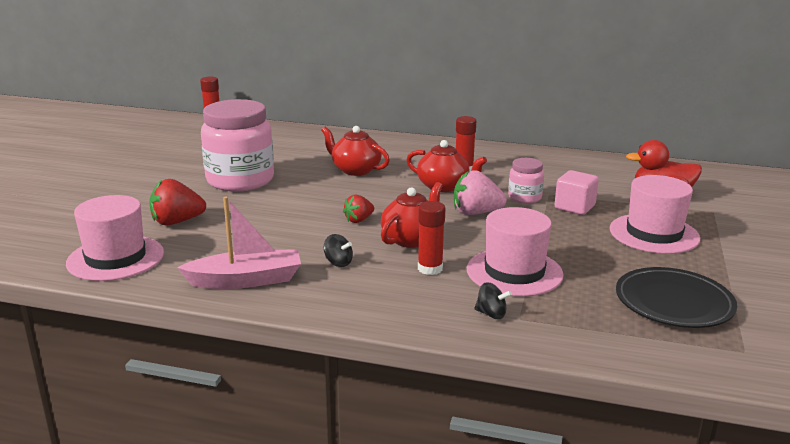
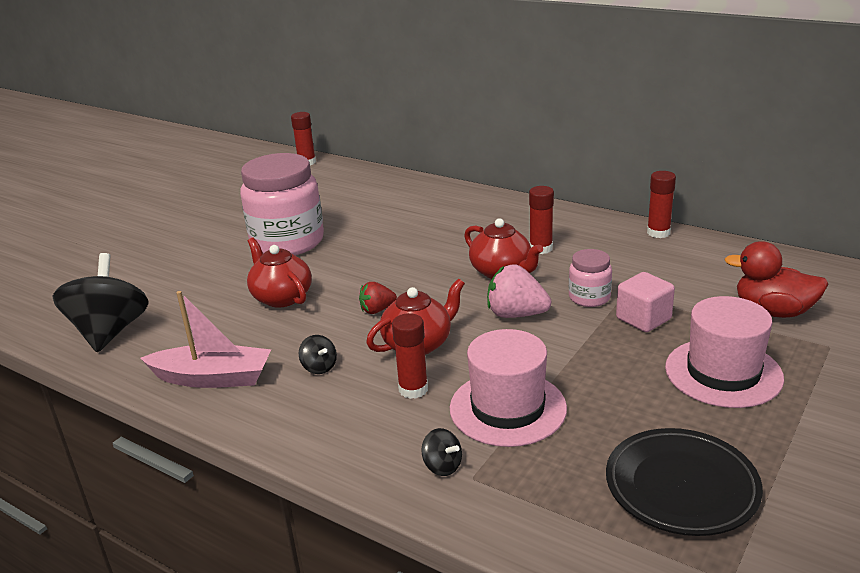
camera: 20 degrees right, 5 degrees up
pink hat [66,195,164,281] -> black spinning top [52,253,149,352]
red strawberry [149,179,206,225] -> none
red teapot [321,126,390,176] -> red teapot moved to [247,237,312,308]
none -> red glue stick [647,171,676,238]

